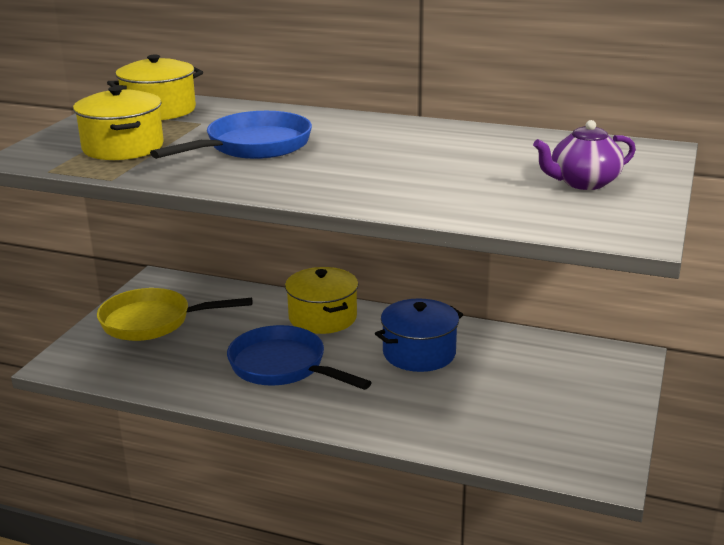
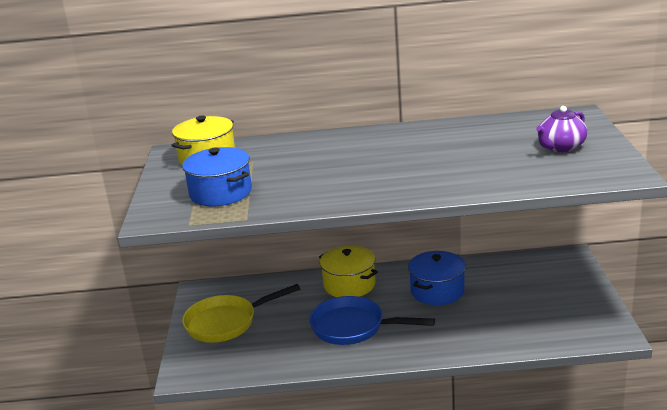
camera: 20 degrees left, 0 degrees up
yellow pot [73,86,164,160] -> blue pot [182,147,252,207]
blue pan [150,111,312,159] -> none

